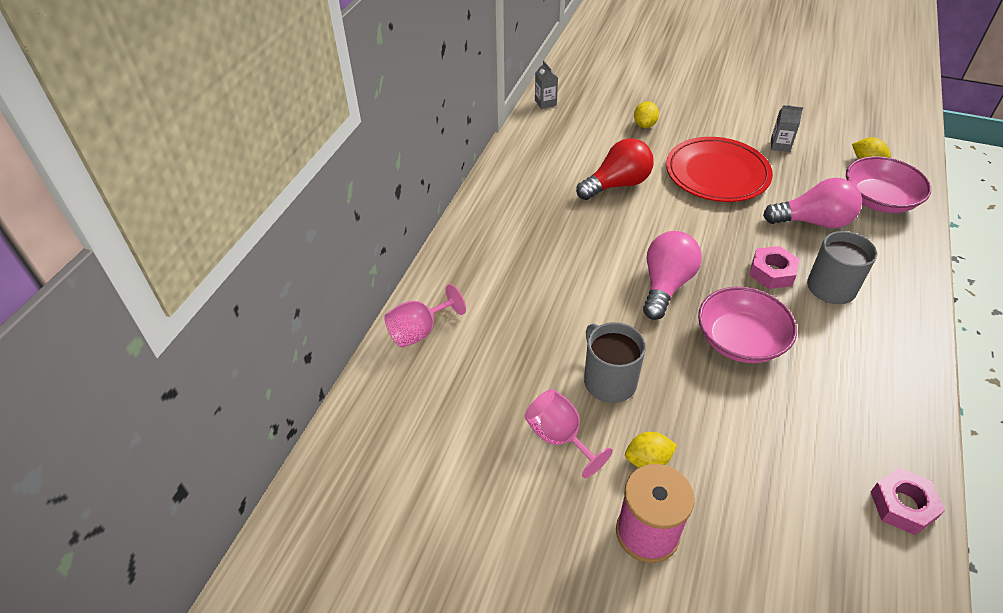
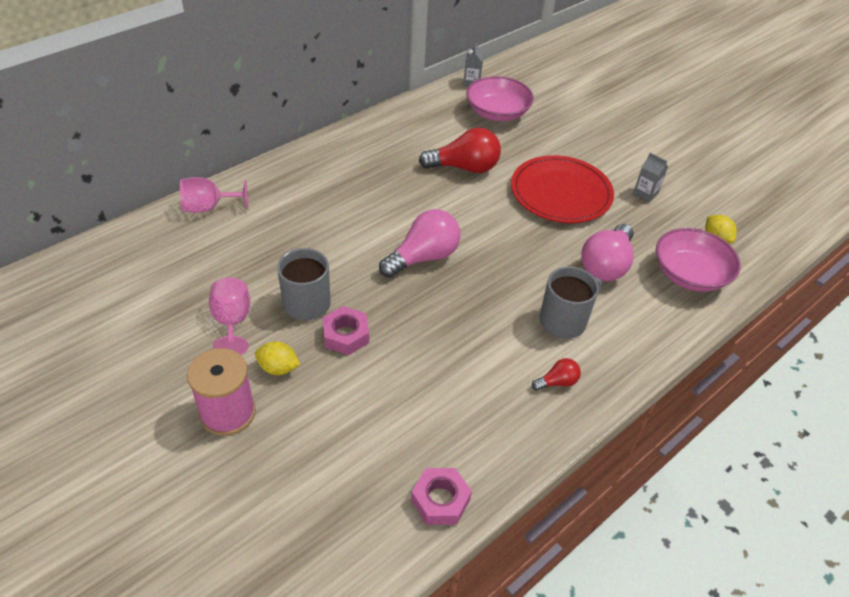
camera: 25 degrees right, 0 degrees up
yellow lemon [634,101,659,128] -> none
pink bowl [698,287,797,363] -> pink bowl moved to [466,76,534,121]
pink nut [749,246,799,289] -> pink nut moved to [322,306,369,355]
pink light bulb [763,178,862,228] -> pink light bulb turned 90 degrees clockwise [581,224,634,281]
none -> red light bulb [532,358,581,391]

